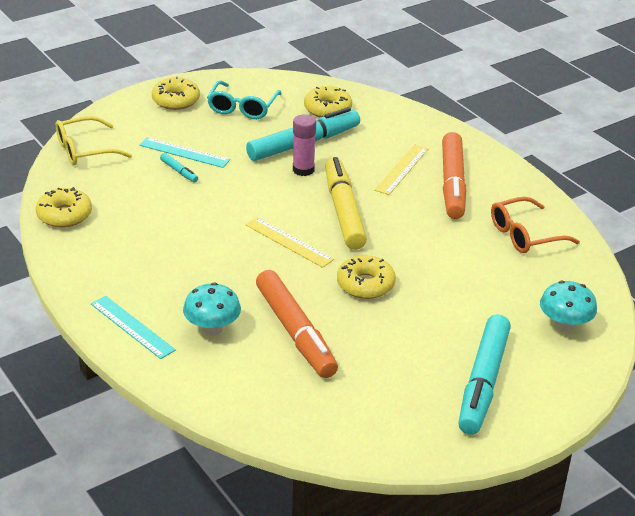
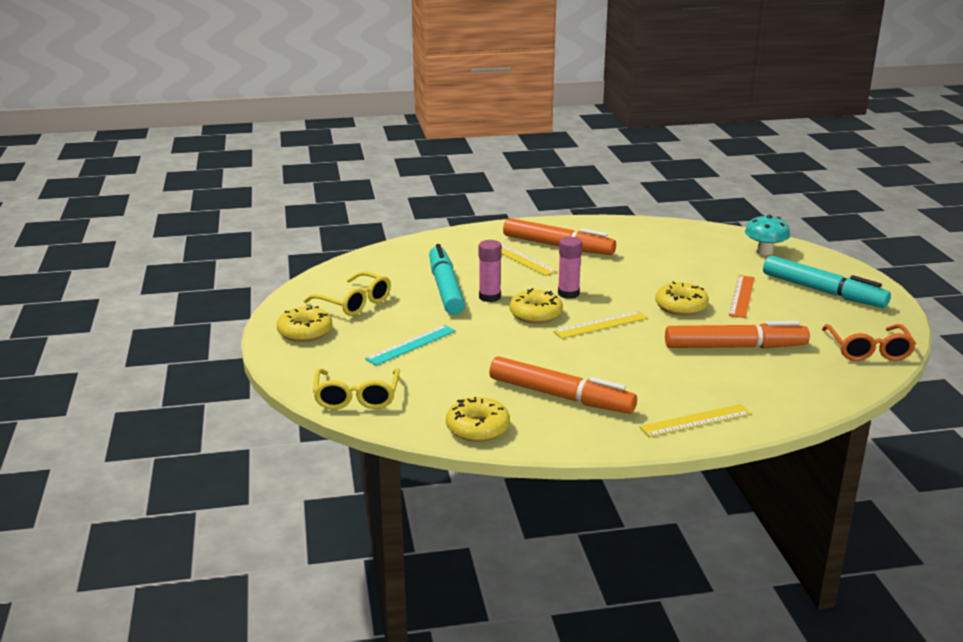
camera: 65 degrees left, 10 degrees down
turquoise ruler [91,296,176,359] -> yellow ruler [640,404,752,437]
turquoise marker [160,153,198,182] -> none
turquoise mushroom [183,282,241,336] -> none
turquoise glasses [207,81,282,119] -> yellow glasses [304,271,391,316]
yellow donut [304,86,352,117] -> yellow donut moved to [510,288,563,324]
yellow marker [325,157,367,250] -> pink glue stick [558,237,582,299]
orange glasses [491,197,580,253] -> orange glasses moved to [822,324,916,361]
none -> orange marker [489,356,637,414]
none -> orange ruler [729,275,755,318]

